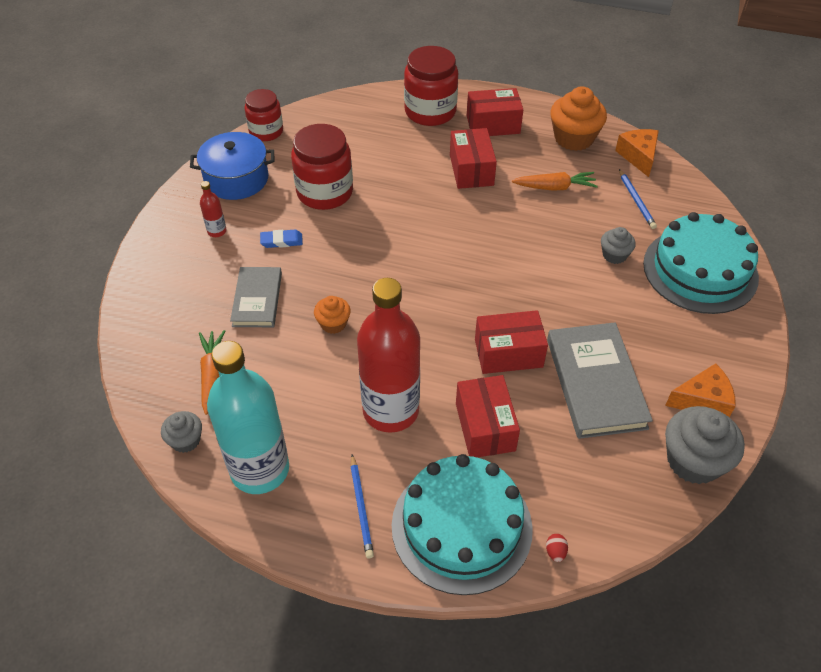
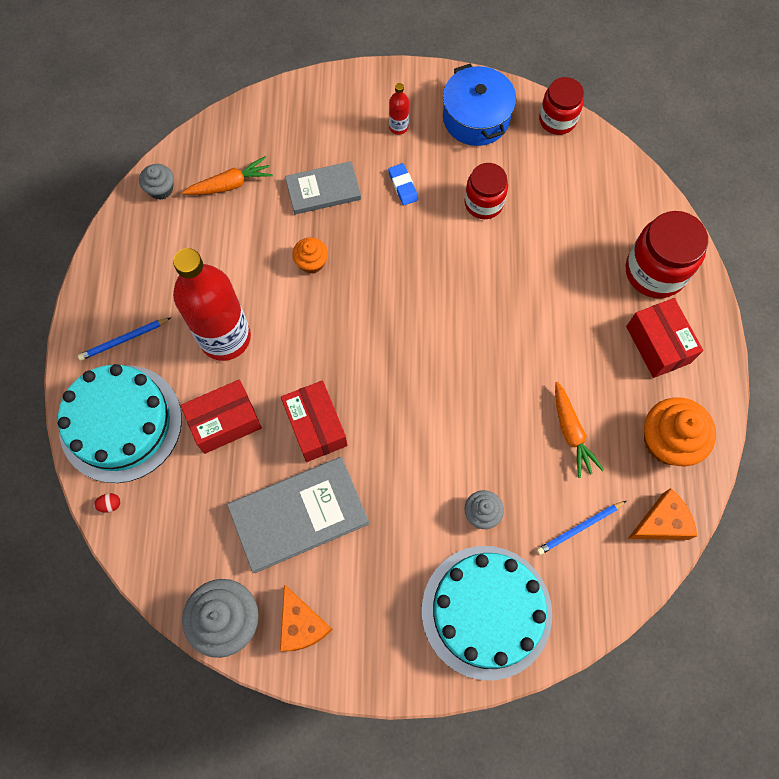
camera: 75 degrees right, 20 degrees up
turquoise bottle [207,341,289,494] -> none
red jar [291,124,353,210] -> red jar [464,163,508,219], size x0.65
red box [450,128,497,189] -> none

